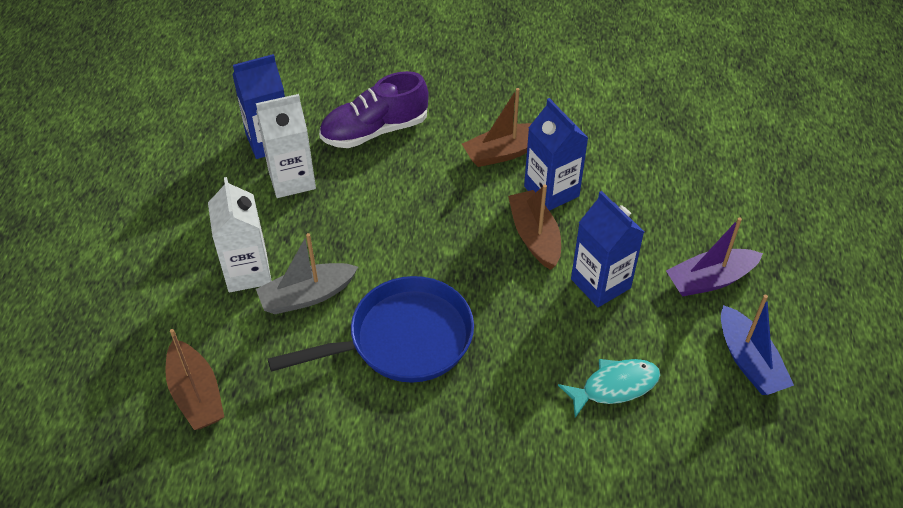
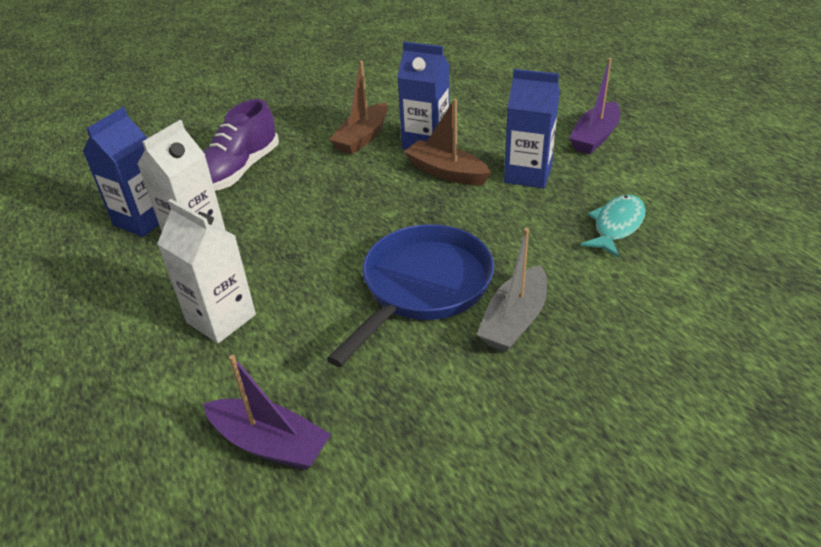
camera: 35 degrees left, 10 degrees down
brown boat [165,329,224,430] -> purple boat [203,355,331,470]
grey boat [256,233,358,314] -> grey boat moved to [477,228,547,352]
blue boat [721,295,794,395] -> none

